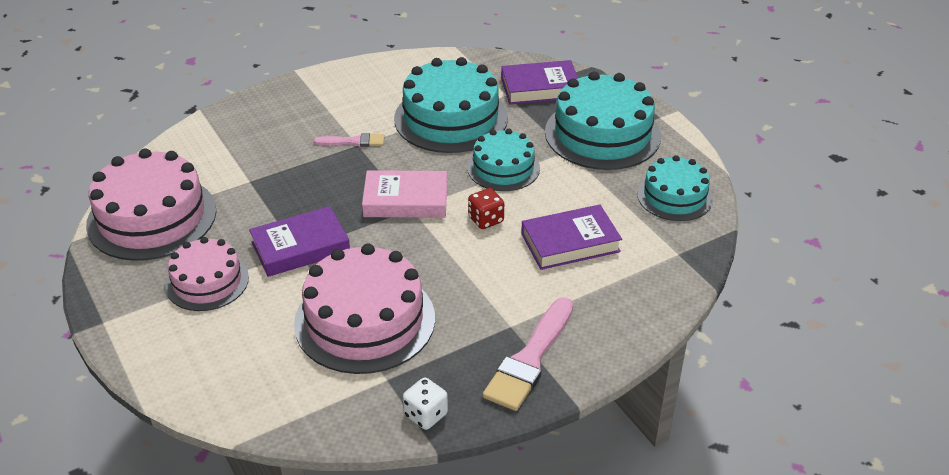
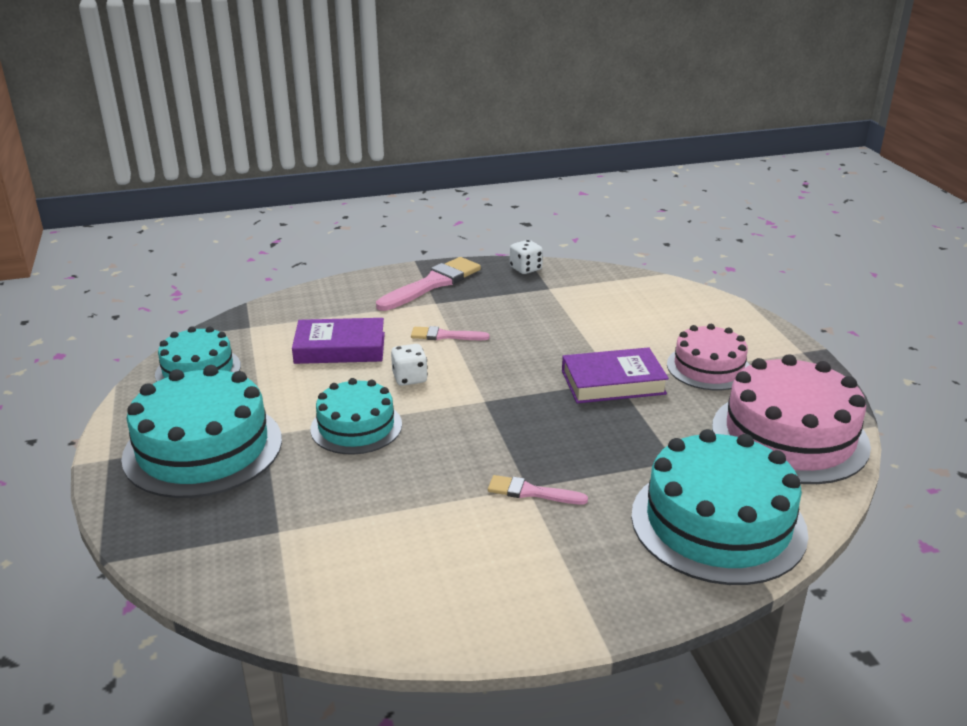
camera: 165 degrees left, 10 degrees down
pink cake [294,243,435,374] -> none
pink book [362,170,447,218] -> none
turquoise cake [394,57,508,153] -> turquoise cake moved to [631,429,809,585]
red dice [468,188,504,229] -> white dice [391,344,428,386]
purple book [501,60,578,104] -> none
none -> pink brush [411,326,489,340]

